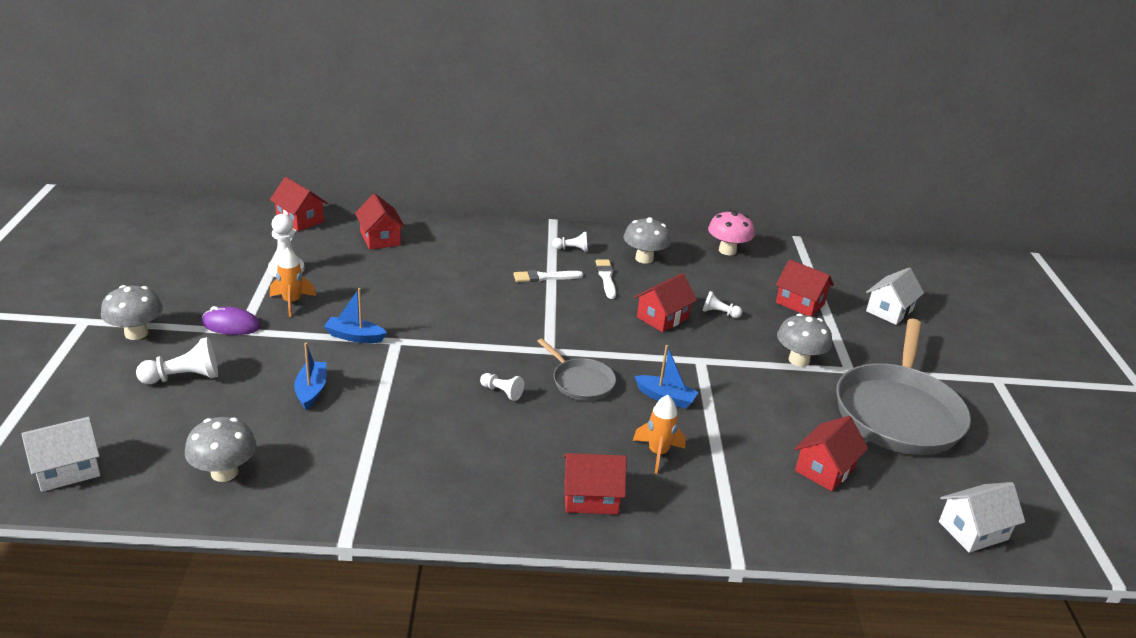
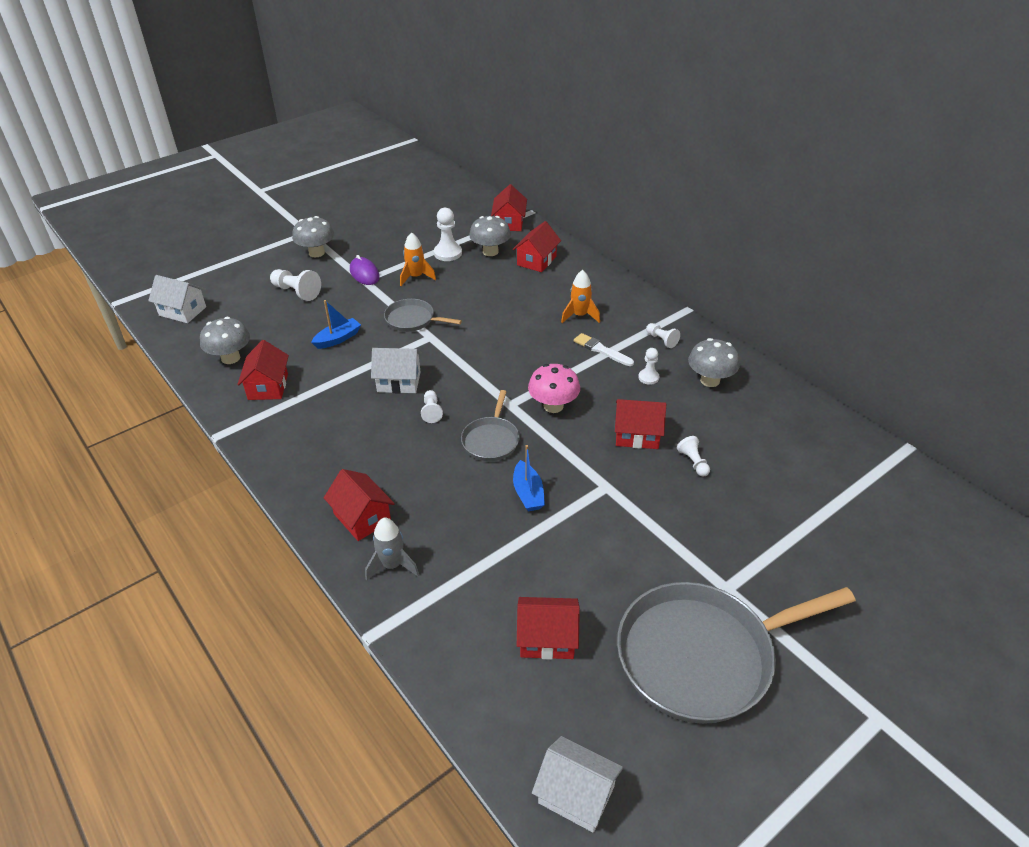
camera: 55 degrees right, 10 degrees up
blue boat [324,288,387,343] -> grey pan [384,299,462,332]
white brush [596,259,616,299] -> white pawn [638,348,659,385]
orange rocket [633,395,686,474] -> orange rocket moved to [561,270,600,323]
pink mushroom [708,210,754,255] -> pink mushroom moved to [528,364,580,413]
red house [776,259,834,316] -> red house moved to [237,340,289,400]
grey mushroom [777,313,832,367] -> grey mushroom moved to [469,216,511,256]
white house [866,267,924,325] -> white house moved to [371,348,422,393]
none -> grey rocket [365,518,419,581]

